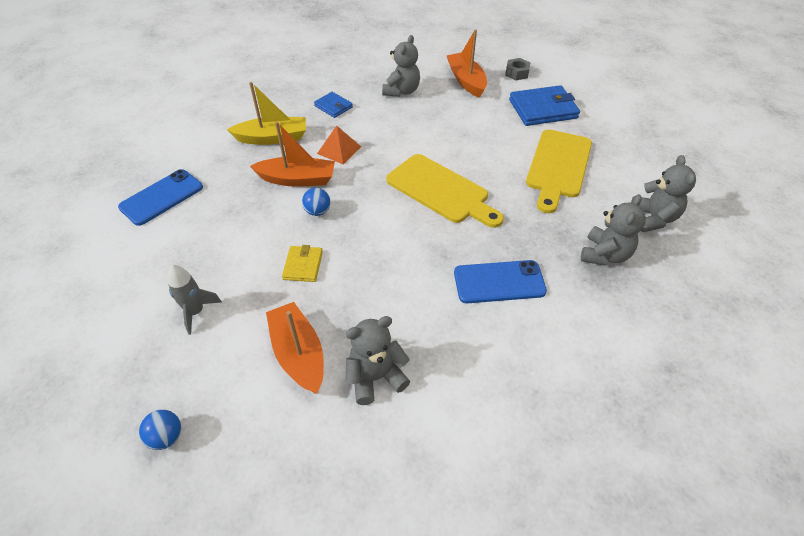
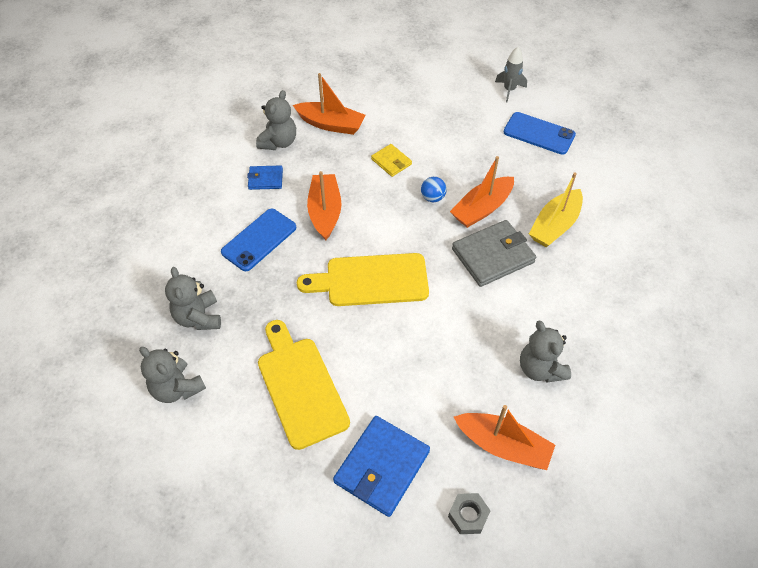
camera: 135 degrees right, 5 degrees up
blue phone [118,169,203,226] -> blue phone turned 60 degrees counterclockwise [504,112,576,155]
blue ball [139,410,181,450] -> none
grey rocket [168,265,222,335] -> grey rocket moved to [495,47,527,102]
blue wallet [314,92,353,118] -> blue wallet moved to [247,165,283,190]
orange pyramid [317,126,361,164] -> grey wallet [452,220,536,287]
none -> orange boat [307,171,342,240]

